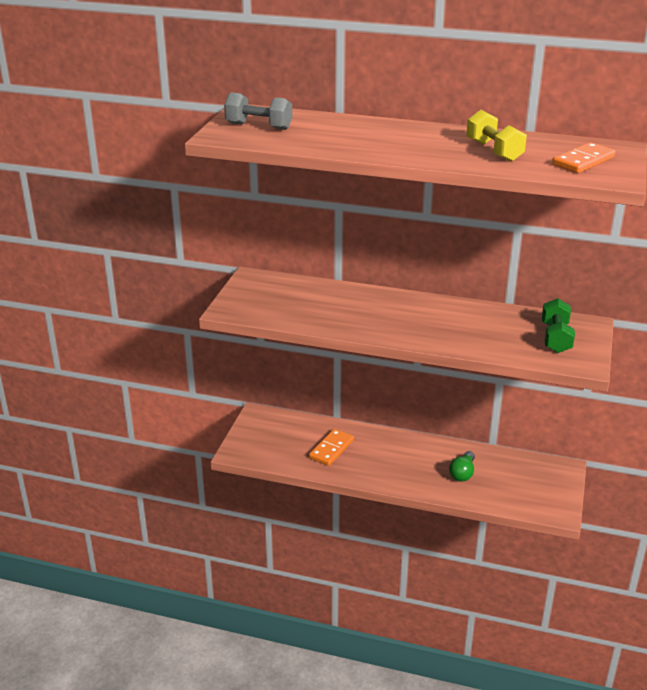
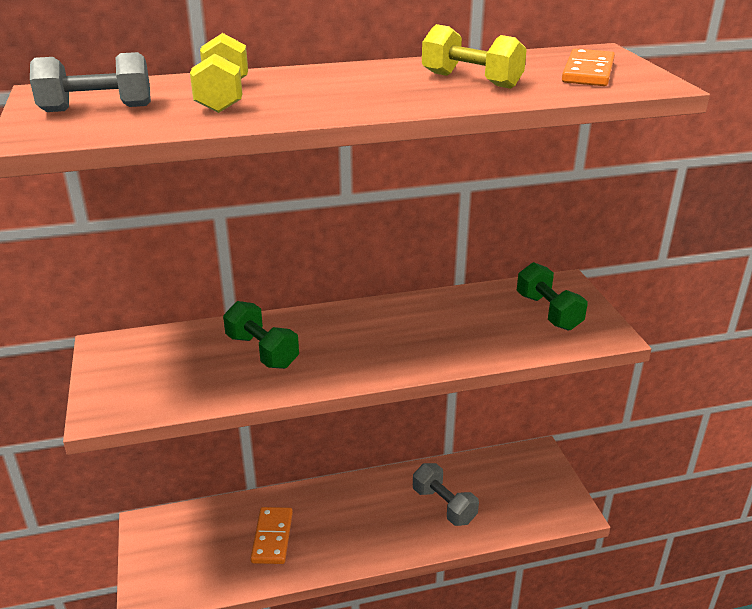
camera: 30 degrees left, 0 degrees up
green light bulb [449,451,475,482] -> grey dumbbell [413,463,479,526]
none -> yellow dumbbell [190,33,248,113]
none -> green dumbbell [223,301,299,369]

